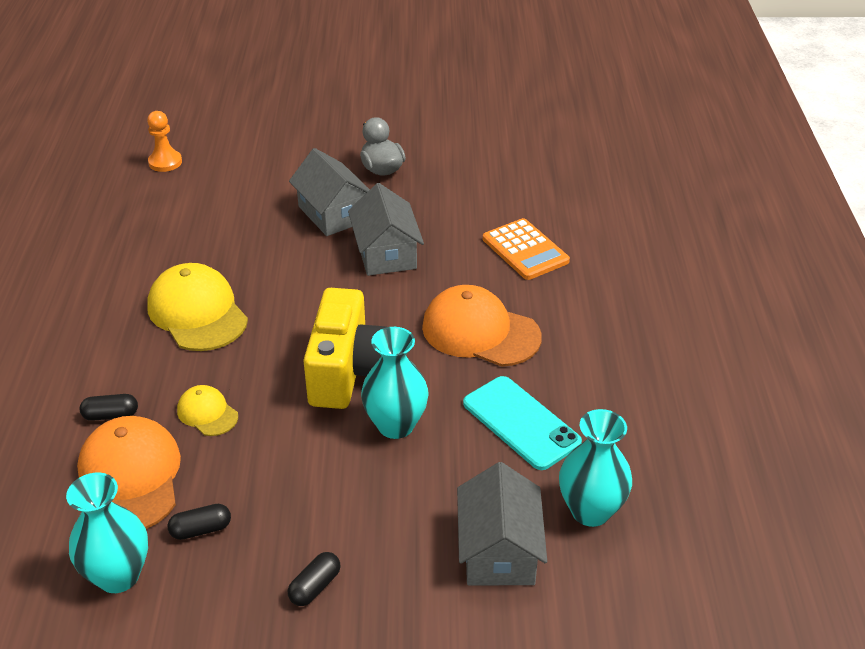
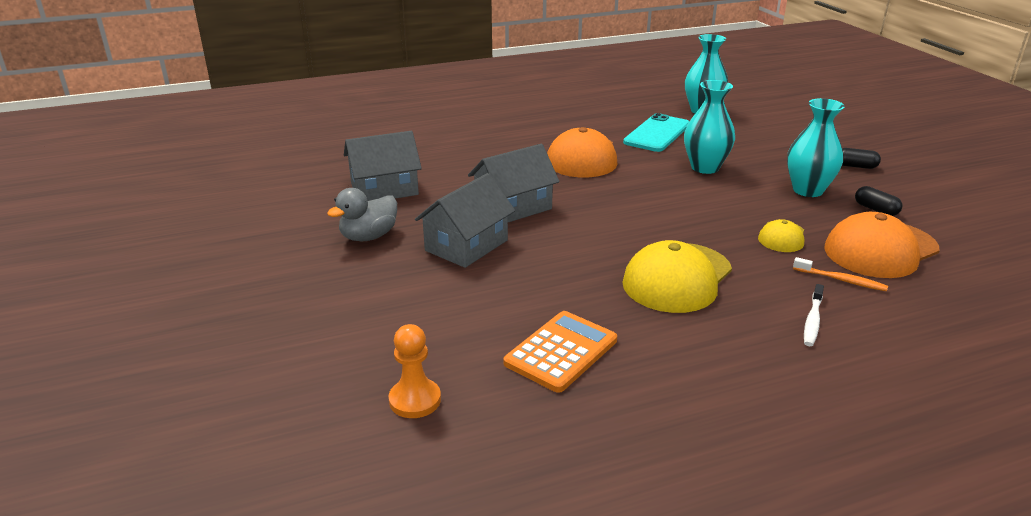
camera: 110 degrees left, 10 degrees down
turquoise vase [66,473,148,593] -> turquoise vase moved to [787,98,845,197]
black capsule [79,394,138,421] -> orange toothbrush [793,257,888,291]
yellow camera [303,288,387,409] -> none
grey house [457,462,547,585] -> grey house moved to [344,131,422,201]
orange calculator [483,218,570,280] -> orange calculator moved to [504,311,617,393]
none -> white toothbrush [804,284,824,346]

